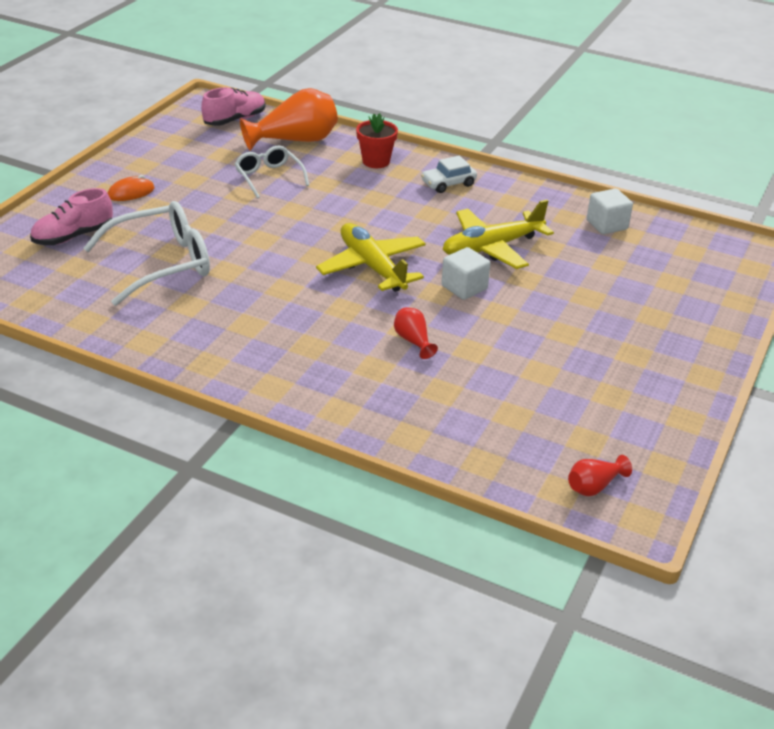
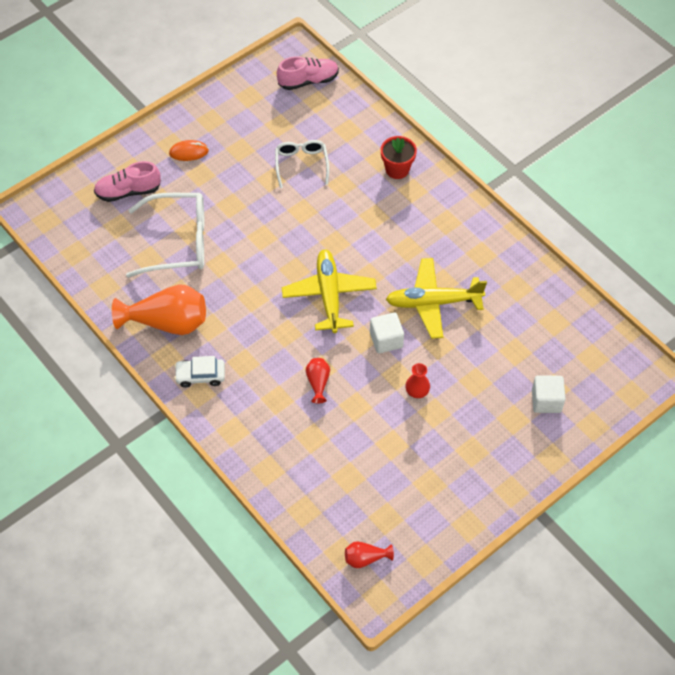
camera: 25 degrees right, 20 degrees up
orange vase [240,88,338,151] -> orange vase moved to [112,284,206,335]
white car [421,156,477,193] -> white car moved to [174,356,225,388]
white cube [587,188,633,234] -> white cube moved to [532,375,566,413]
none -> red vase [405,363,430,398]

